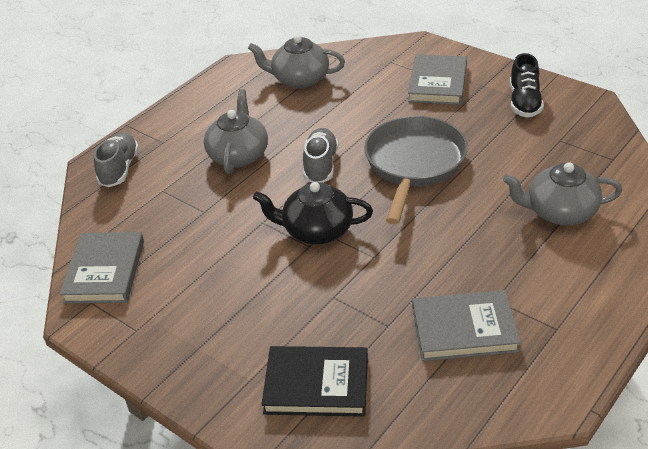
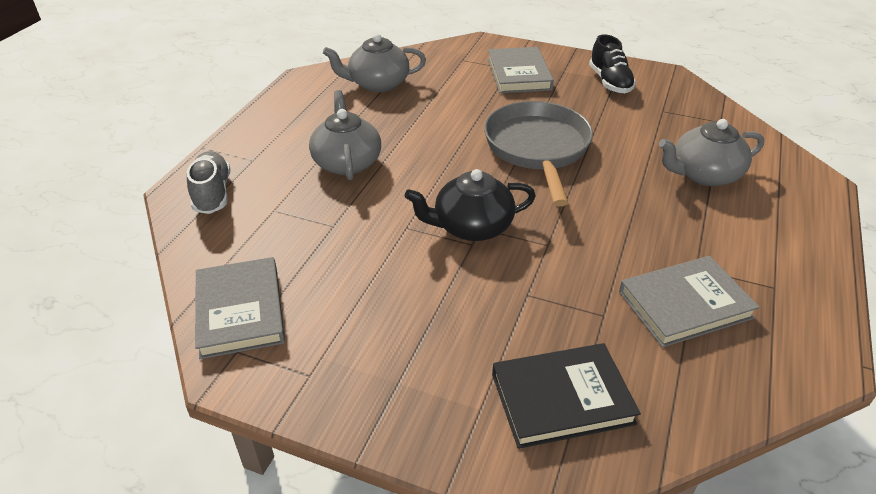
camera: 20 degrees left, 0 degrees up
grey shoe [303,128,338,183] -> none

